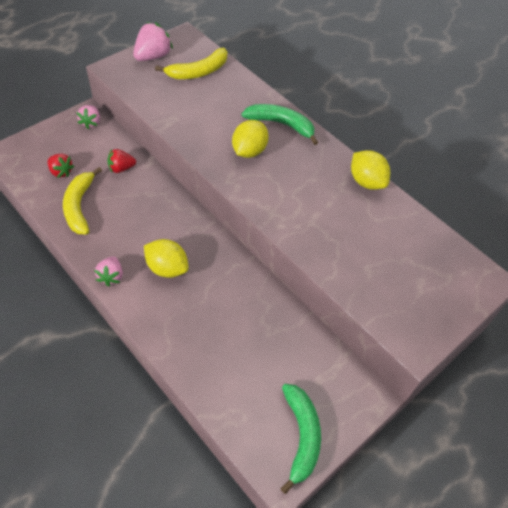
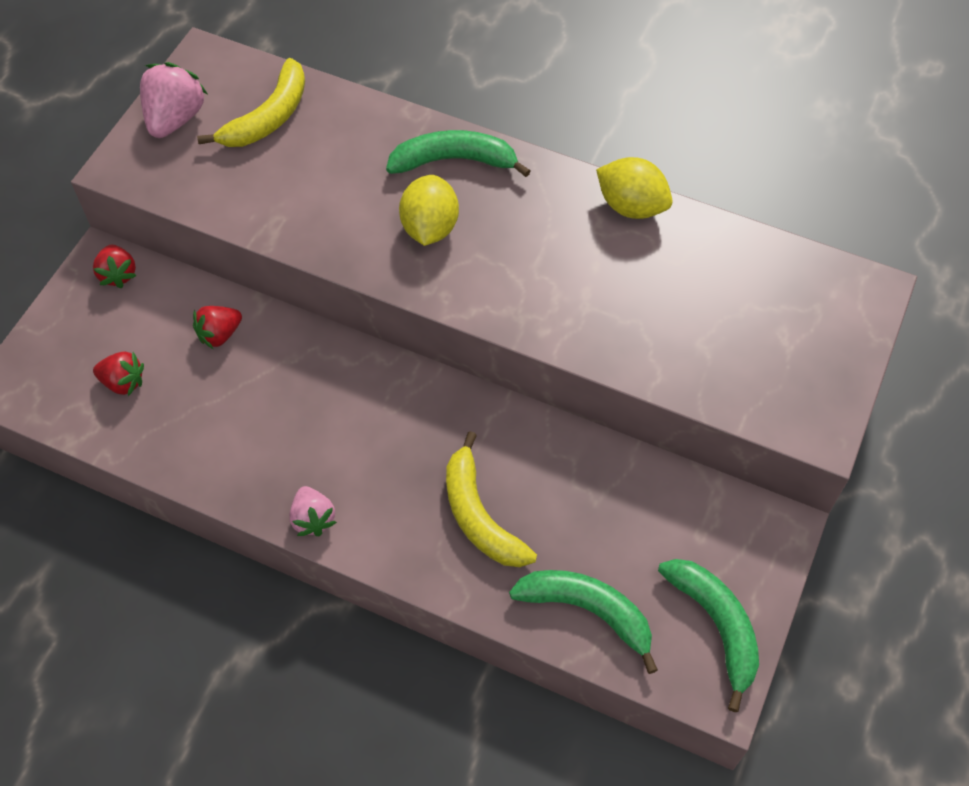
camera: 20 degrees left, 5 degrees up
yellow banana [63,167,102,234] -> yellow banana moved to [446,431,537,567]
pink strawberry [76,105,100,129] -> red strawberry [93,245,137,288]
yellow lemon [144,239,189,278] -> none
none -> green banana [509,570,658,674]

